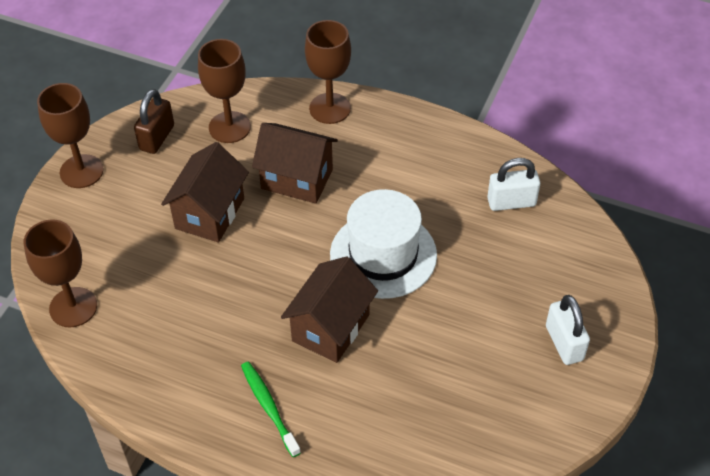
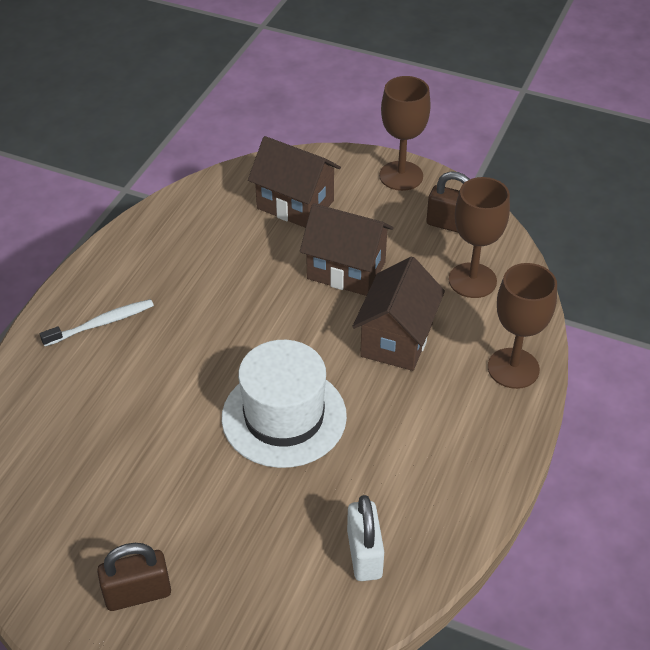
camera: 90 degrees right, 5 degrees down
brown goblet [24,219,97,327] -> none
green toothbrush [241,362,301,457] -> white toothbrush [40,299,154,346]
brown house [281,256,378,363] -> brown house moved to [248,136,341,228]
white padlock [546,295,590,365] -> brown padlock [97,543,171,611]

